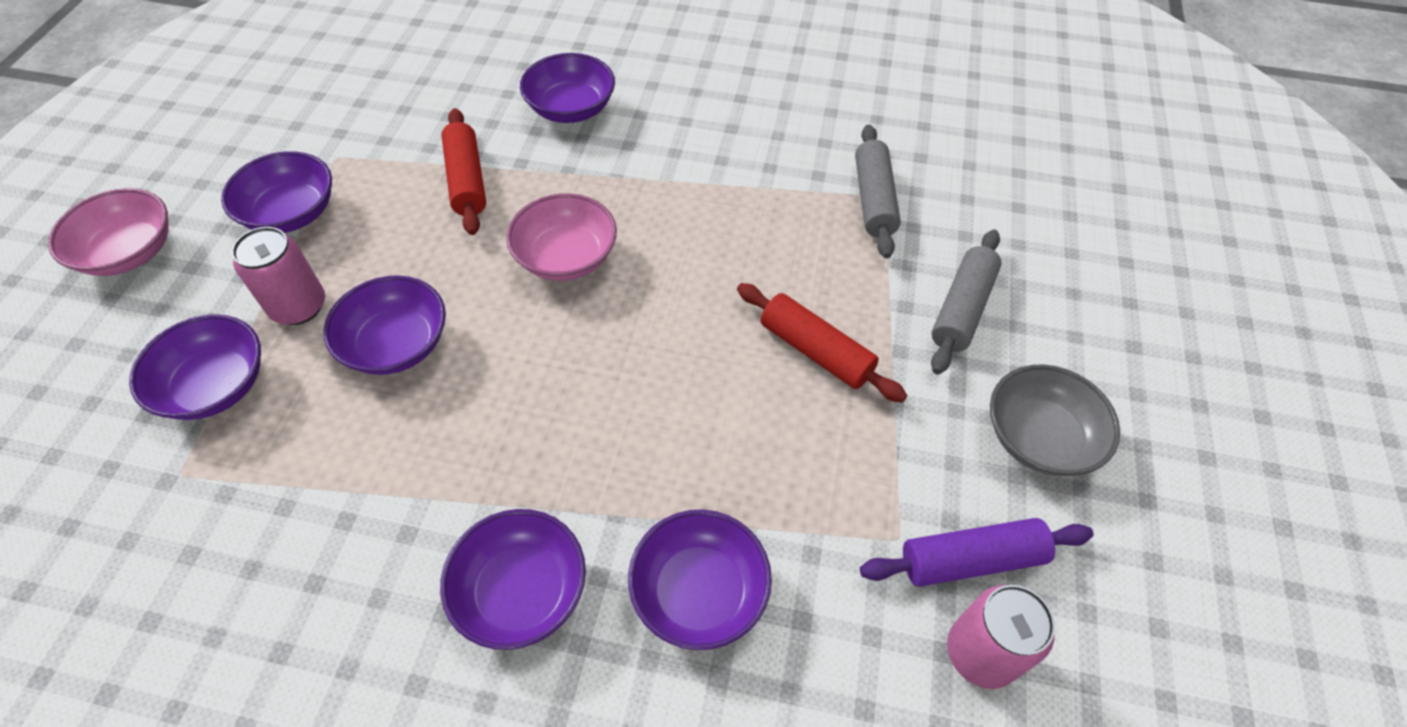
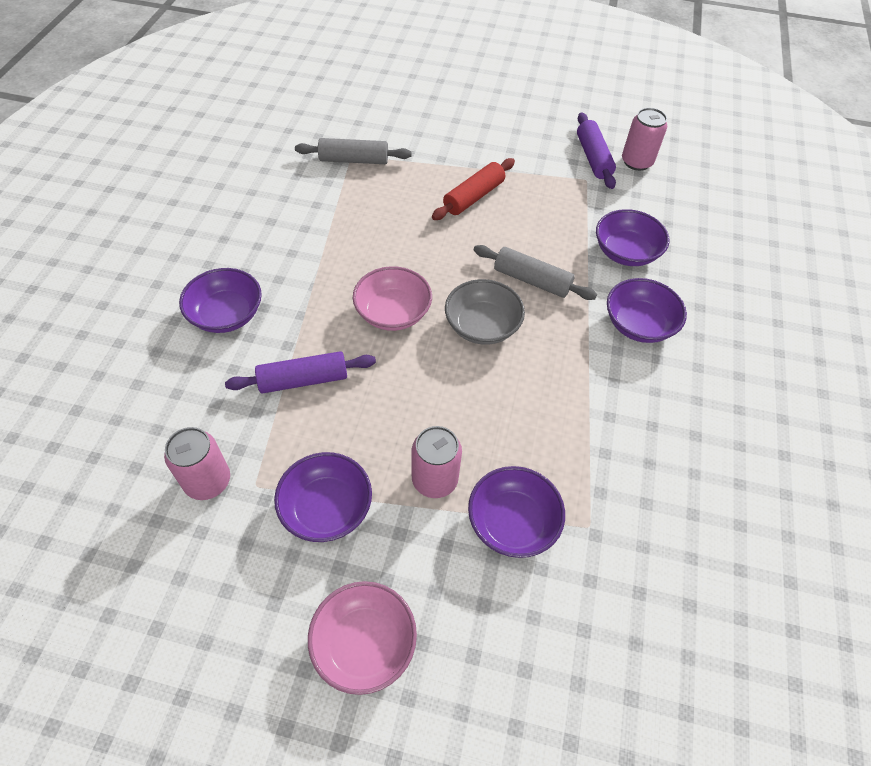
camera: 90 degrees left, 0 degrees up
purple bowl [324,275,446,375] -> none
red rolling pin [441,108,486,235] -> purple rolling pin [225,351,376,394]
grey rolling pin [931,229,1002,375] -> grey rolling pin moved to [474,245,597,300]
grey bowl [990,364,1120,476] -> grey bowl moved to [445,279,525,345]
none -> pink can [164,427,230,500]

